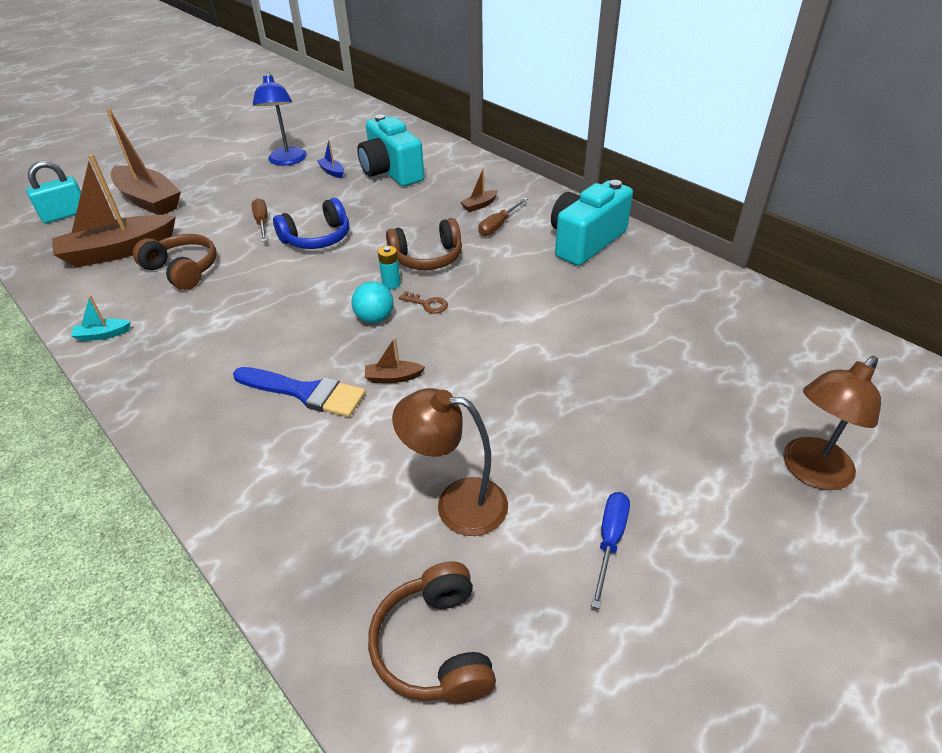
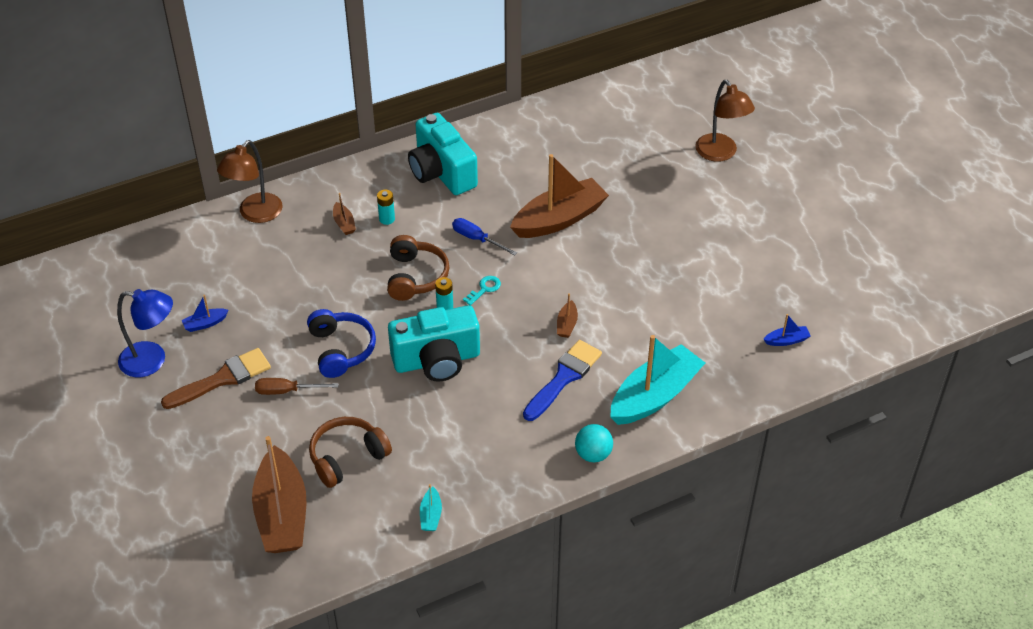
camera: 75 degrees left, 5 degrees up
turquoise padlock [26,161,81,223] -> none
brown boat [106,108,181,215] -> brown boat moved to [510,154,609,238]
turquoise ball [351,281,393,323] -> turquoise ball moved to [575,424,613,462]
turquoise camera [357,114,424,186] -> turquoise camera moved to [388,305,480,382]
brown headphones [368,561,496,703] -> blue boat [764,314,810,346]
brown lamp [392,388,508,536] -> brown lamp moved to [217,140,283,223]
brown key [399,291,448,313] -> turquoise key [463,276,501,306]
brown screwdriver [478,198,527,236] -> turquoise battery [377,190,395,225]
blue screwdriver [591,492,630,609] -> blue screwdriver moved to [452,218,517,256]
none -> brown brush [161,348,271,409]
none -> turquoise boat [610,335,705,425]

